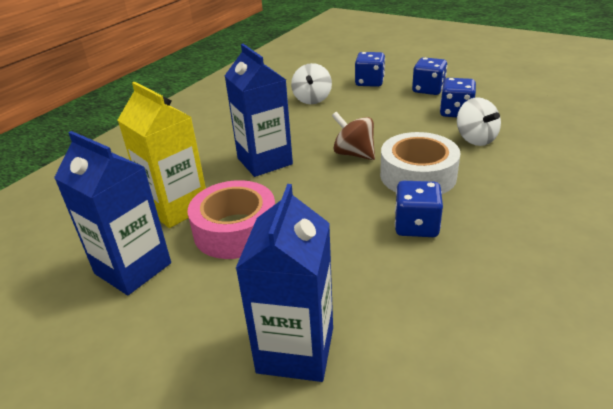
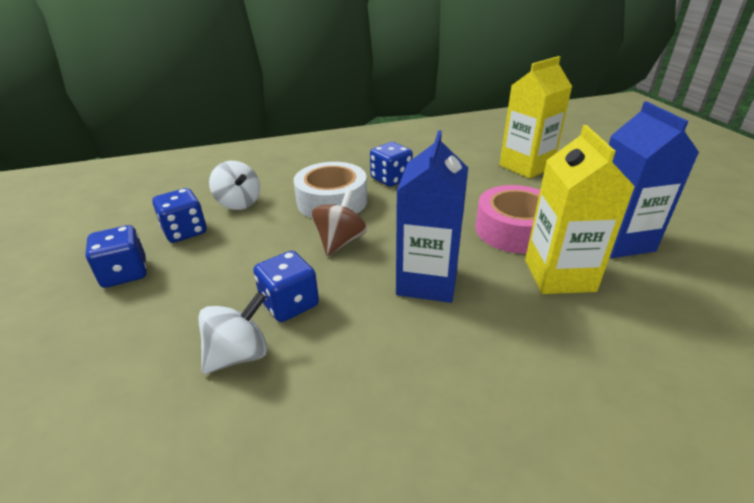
camera: 140 degrees left, 0 degrees up
blue carton [235,184,333,382] -> yellow carton [499,56,572,179]
brown spinning top [332,112,375,160] -> brown spinning top turned 150 degrees counterclockwise [312,189,367,256]
blue dice [355,52,385,87] -> blue dice moved to [253,251,319,322]
white spinning top [457,97,501,146] -> white spinning top turned 120 degrees clockwise [209,161,260,210]

